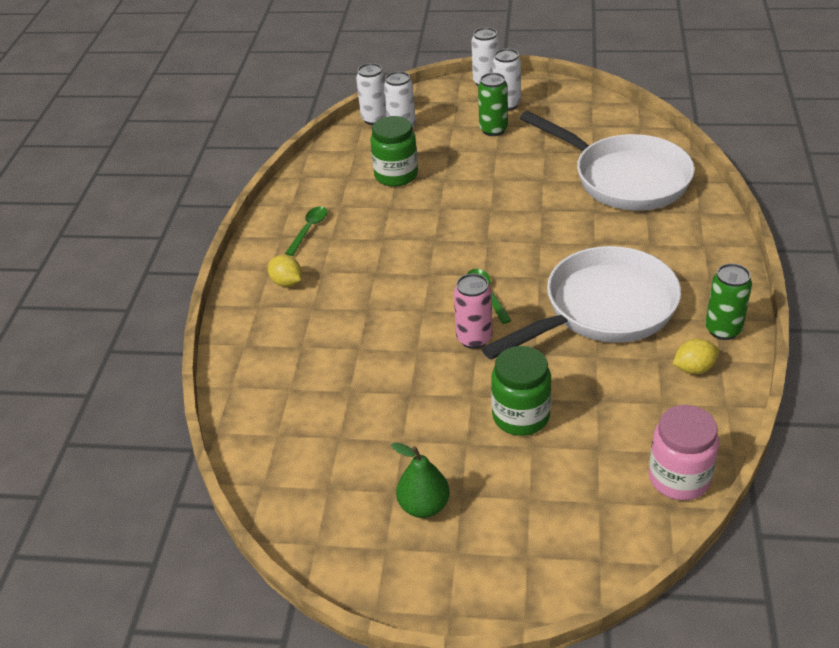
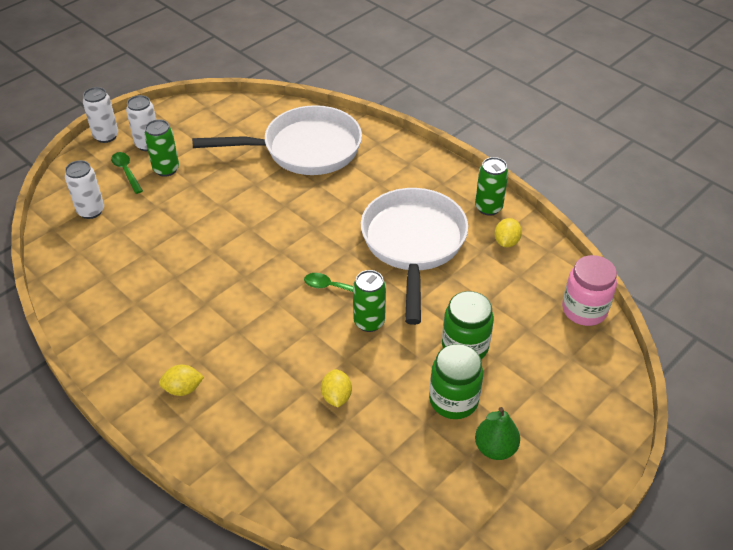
camera: 55 degrees left, 5 degrees up
green spoon [285,206,327,256] -> green spoon moved to [111,152,143,194]
white can [356,63,387,125] -> none
green jar [370,116,418,187] -> green jar moved to [429,344,483,419]
pink can [454,274,492,349] -> green can [353,270,386,332]
none -> yellow lemon [321,369,352,407]

